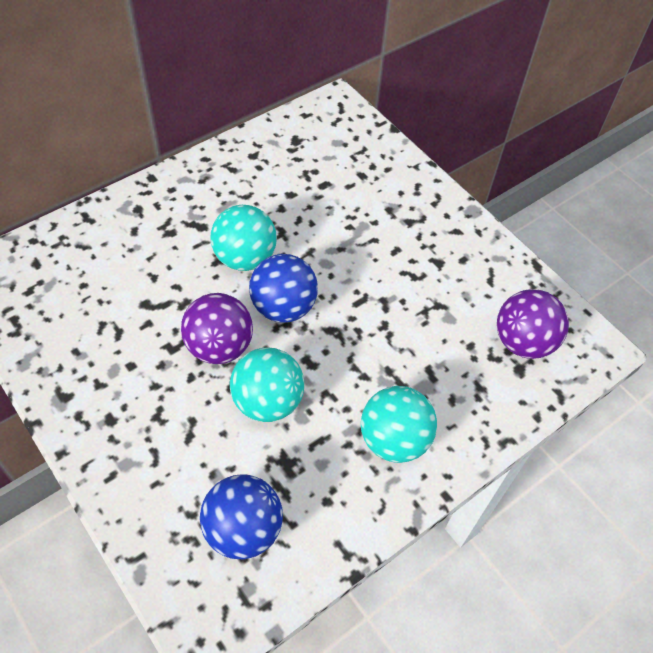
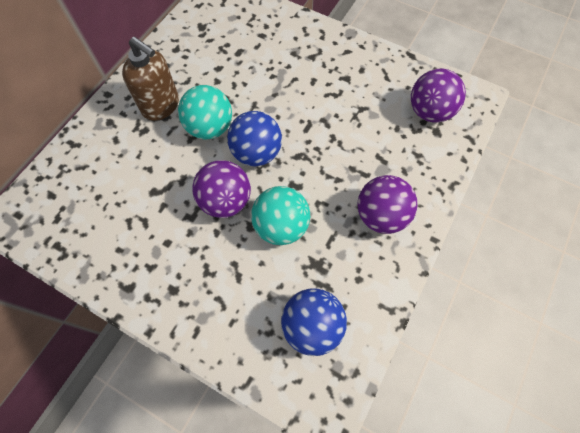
camera: 20 degrees left, 10 degrees up
turquoise ball [361,386,437,463] -> purple ball [357,175,417,234]
none -> brown soap dispenser [122,37,179,121]

